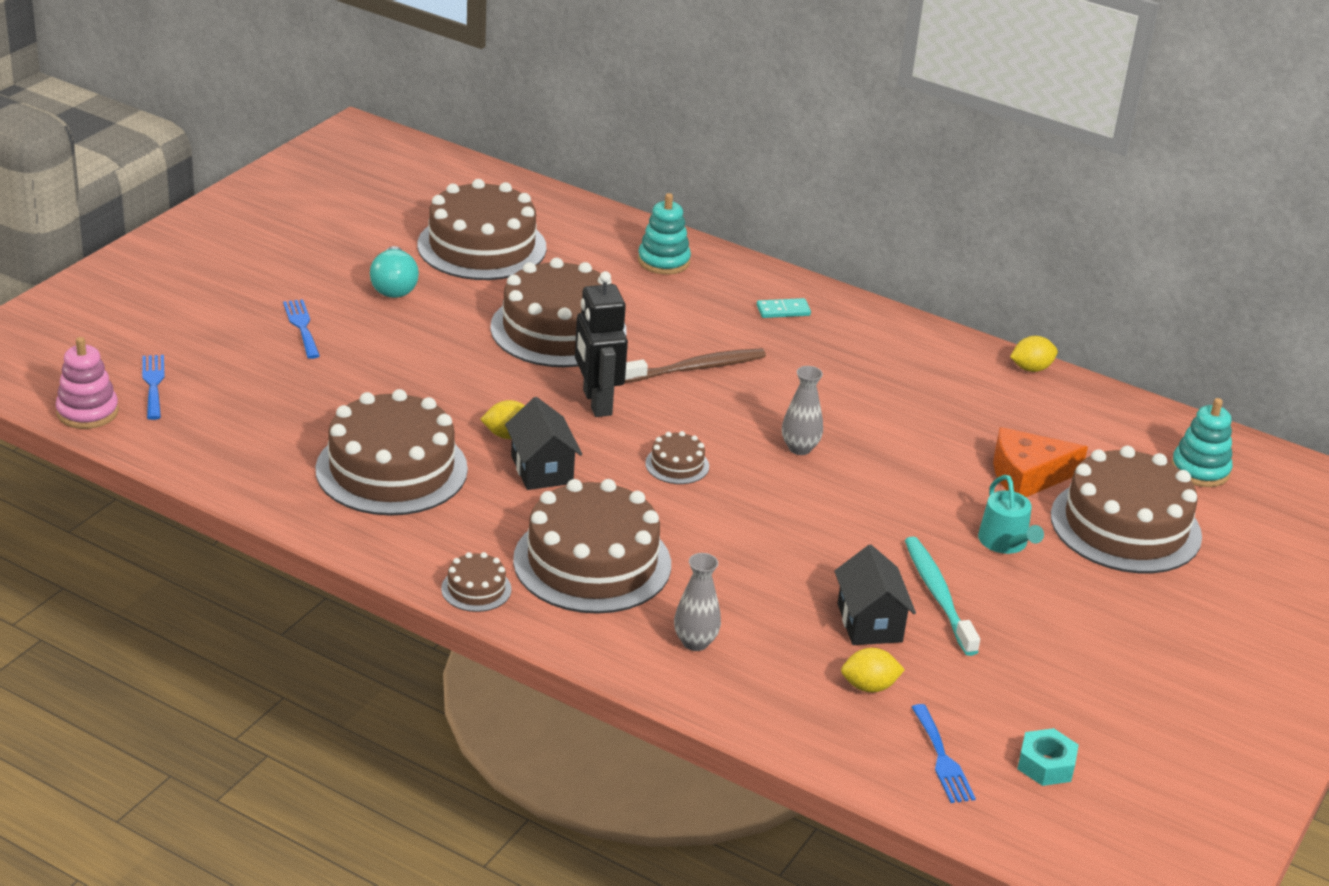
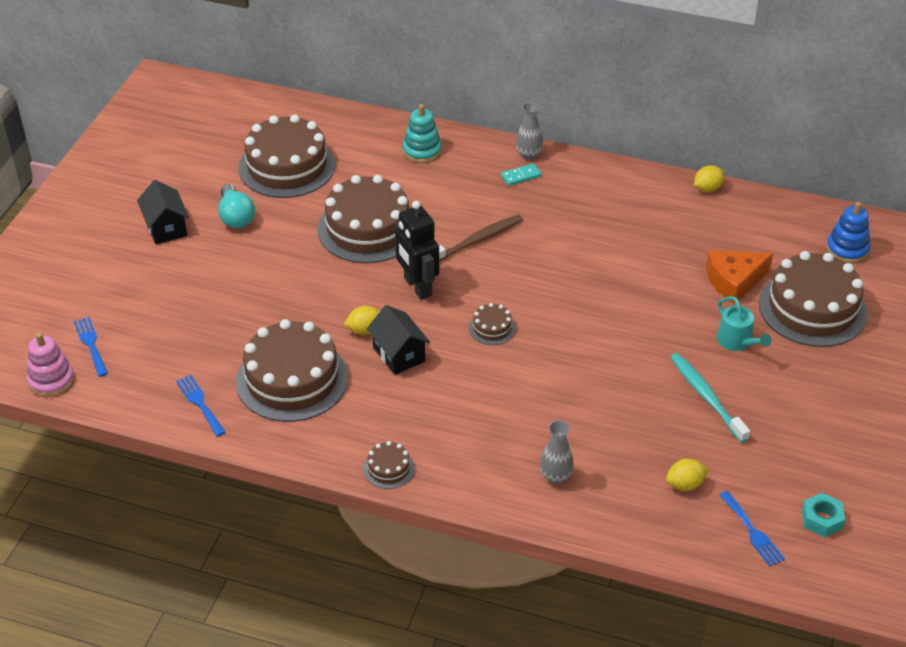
camera: 10 degrees left, 10 degrees up
blue fork [283,299,320,359] -> blue fork moved to [176,375,226,437]
brown cake [513,479,671,614] -> none
grey vase [782,366,823,455] -> grey vase moved to [516,102,543,160]
black house [834,545,916,645] -> black house moved to [137,180,189,244]
turquoise stacking toy [1171,398,1233,487] -> blue stacking toy [826,202,870,263]

